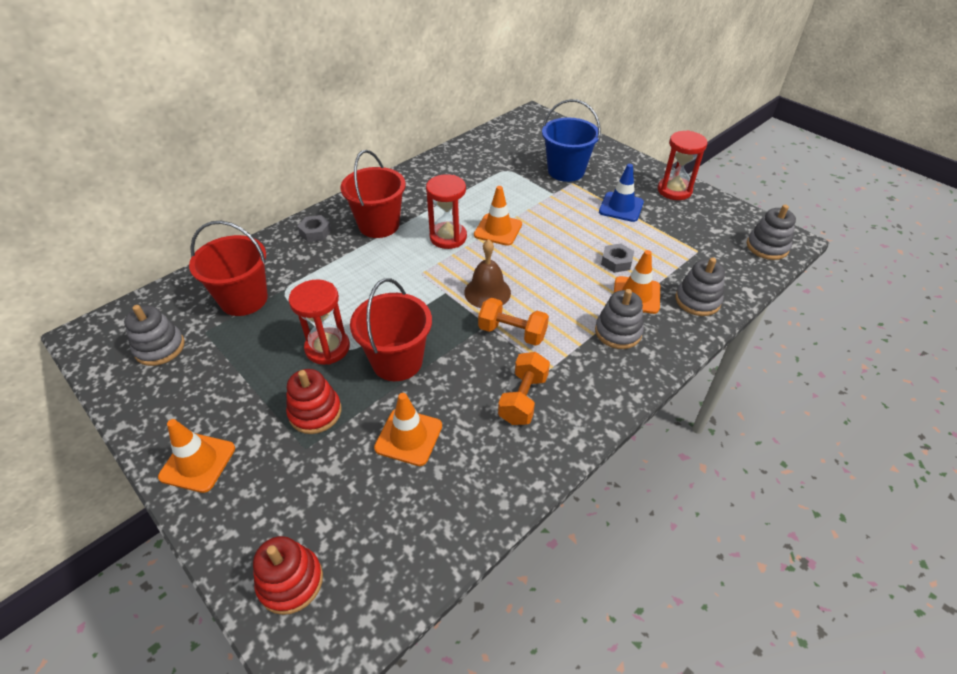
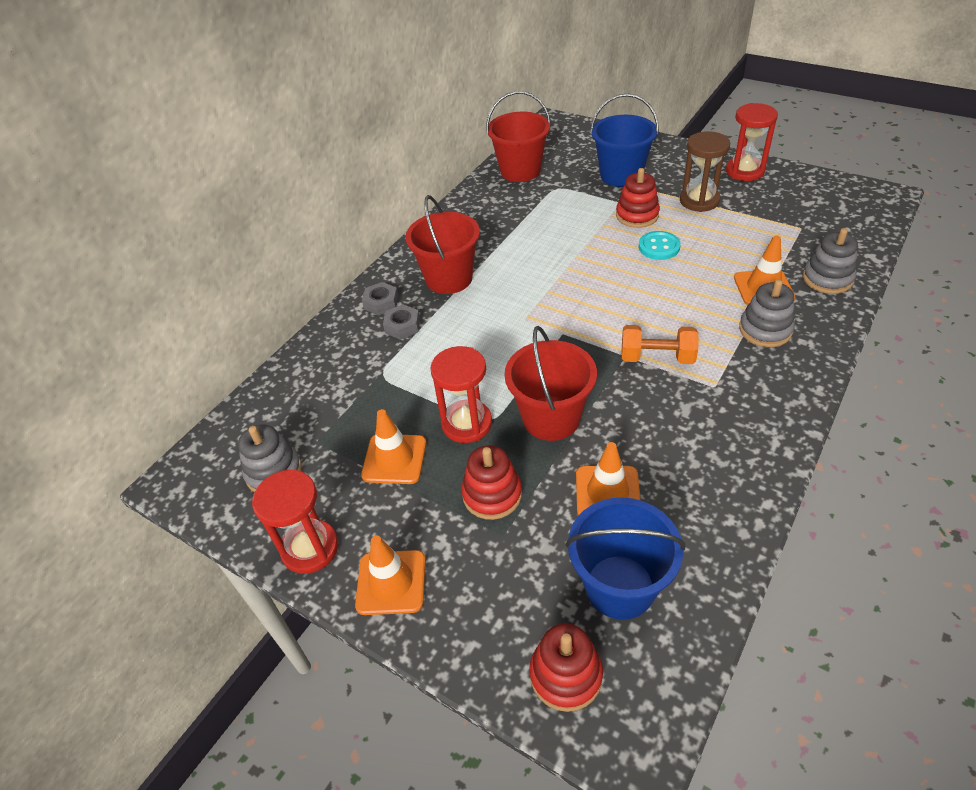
camera: 10 degrees left, 0 degrees up
red bucket [189,221,268,316] -> red bucket moved to [486,91,551,182]
red hourglass [426,174,467,249] -> red hourglass moved to [252,469,338,574]
brown bell [464,239,511,308] -> none
orange traffic cone [474,186,522,246] -> orange traffic cone moved to [361,409,426,484]
orange dumbbell [498,352,550,425] -> none
blue traffic cone [599,164,644,222] -> brown hourglass [680,131,730,212]
grey nut [601,243,634,273] -> grey nut moved to [383,304,420,340]
grey stacking toy [747,205,796,260] -> none
none -> blue bucket [566,498,685,620]
none -> red stacking toy [616,168,660,228]
none -> turquoise button [639,231,681,260]

